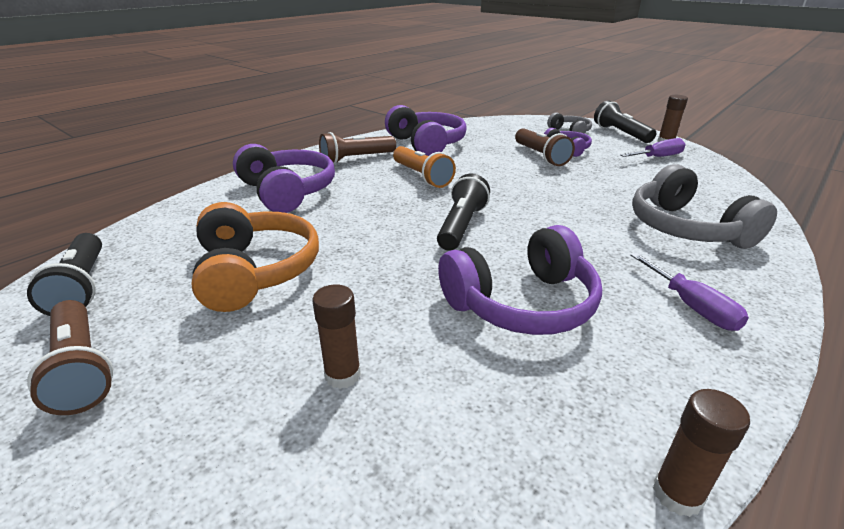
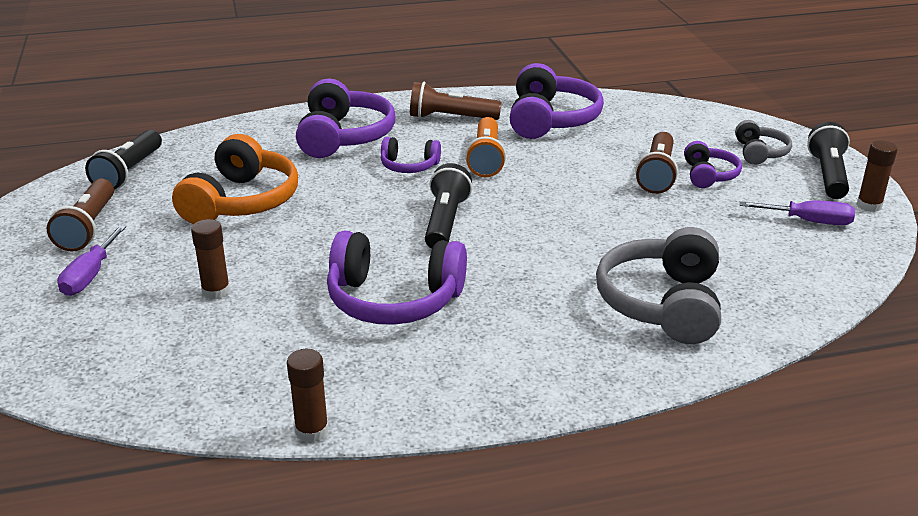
camera: 35 degrees right, 0 degrees up
black flashlight [437,174,490,251] -> black flashlight turned 45 degrees counterclockwise [425,163,472,249]
purple screwdriver [630,253,749,331] -> purple screwdriver moved to [57,225,126,296]
none -> purple headphones [381,137,441,173]

